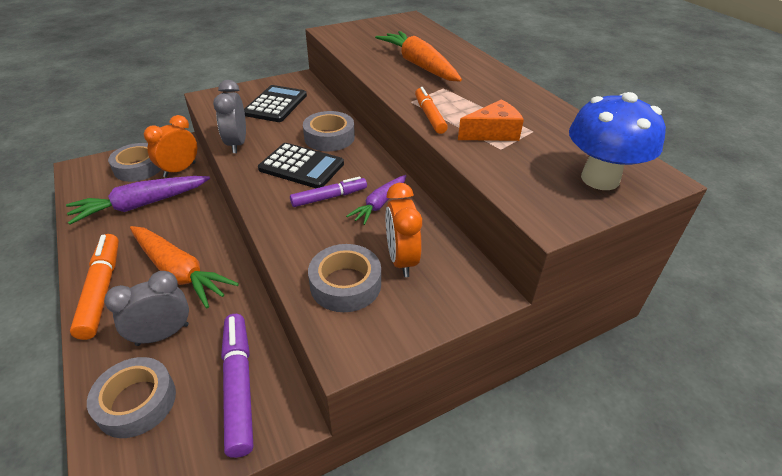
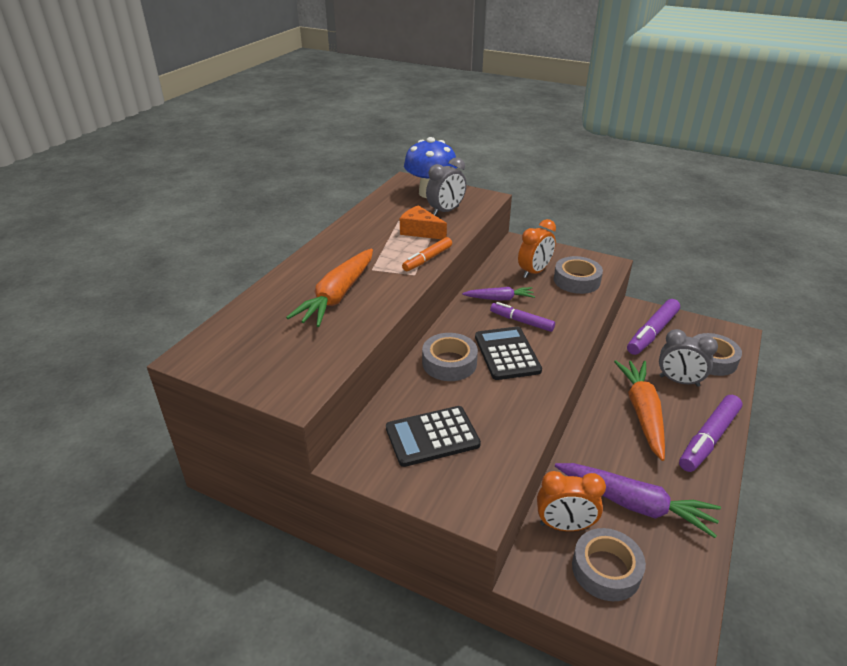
camera: 125 degrees left, 5 degrees down
orange marker [70,234,119,340] -> purple marker [679,395,742,472]
grey clock [213,80,246,153] -> grey clock moved to [426,157,467,216]

